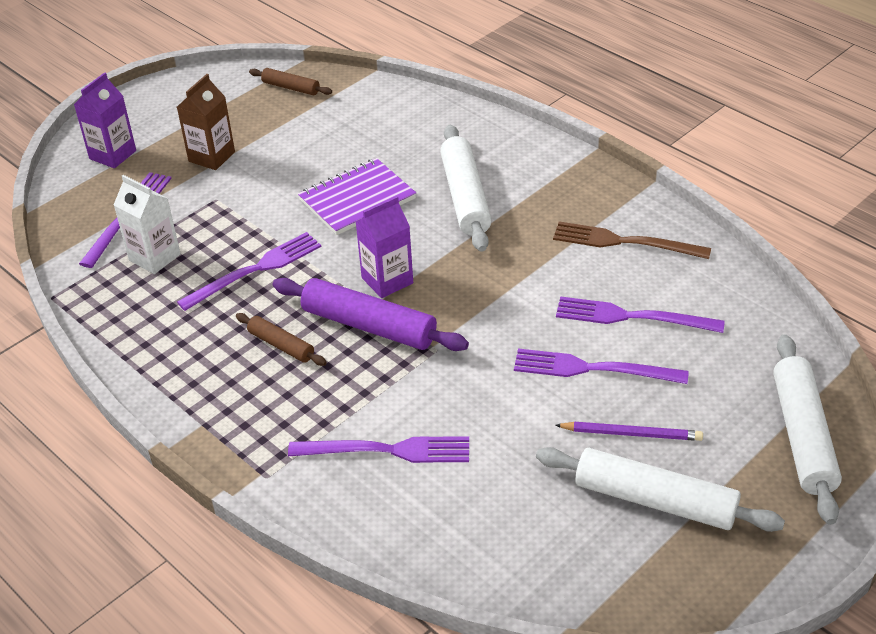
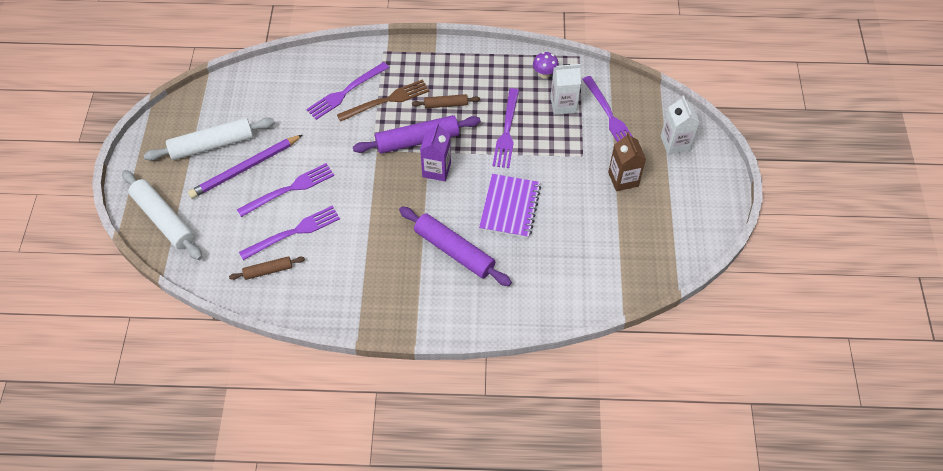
camera: 135 degrees right, 15 degrees up
purple carton [74,72,136,168] -> white carton [661,95,700,154]
brown rolling pin [249,68,332,95] -> brown rolling pin moved to [229,256,305,280]
white rolling pin [440,125,492,252] -> purple rolling pin [399,207,512,286]
brown fork [553,221,711,259] -> brown fork moved to [337,79,430,122]
purple pencil [555,422,703,441] -> purple pencil [188,135,302,199], size x1.58
none -> purple mushroom [533,52,559,79]

